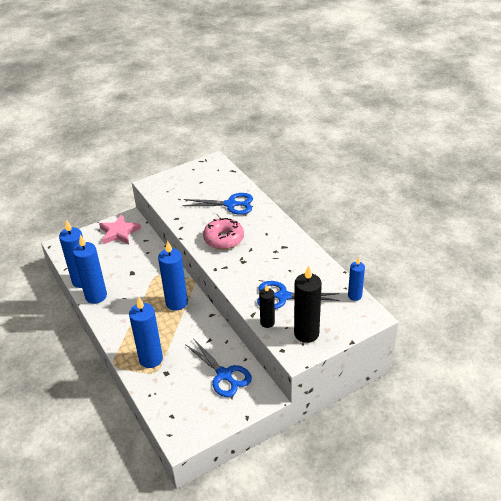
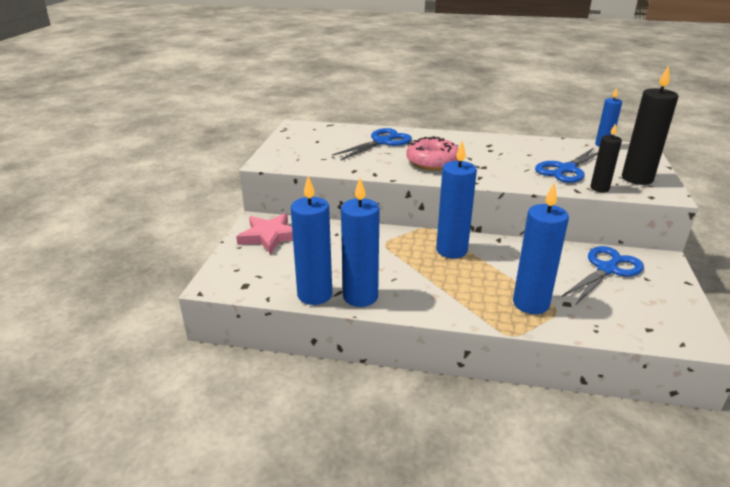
camera: 50 degrees left, 10 degrees down
blue scissors [185,338,252,397] -> blue scissors turned 45 degrees counterclockwise [561,246,644,304]

